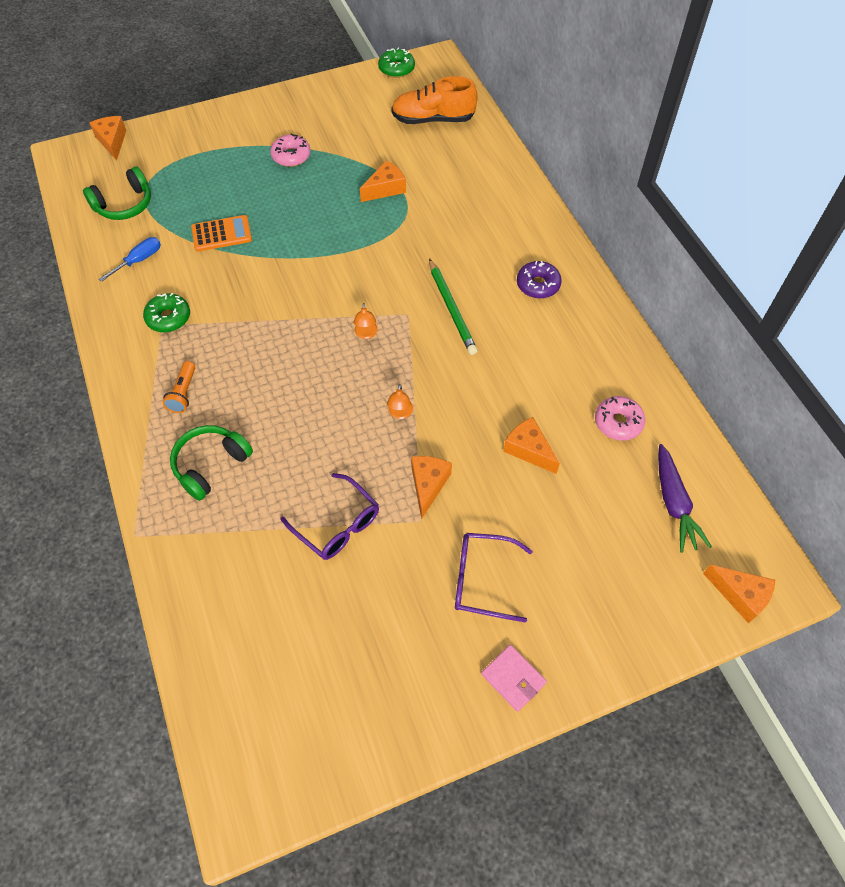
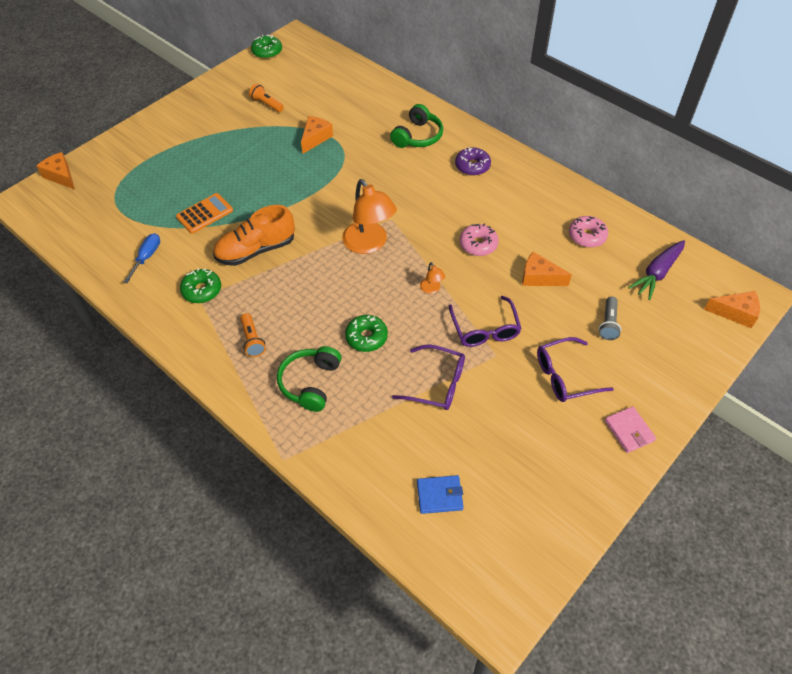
camera: 25 degrees left, 5 degrees down
green headphones [83,167,151,220] -> green headphones moved to [390,104,443,148]
pink donut [270,133,311,167] -> pink donut moved to [460,224,499,256]
orange lamp [354,303,378,339] -> orange lamp [342,179,397,254], size x2.29
orange shoe [391,76,478,124] -> orange shoe moved to [213,205,295,266]
orange cheese [411,456,452,519] -> purple glasses [449,296,522,347]
green pencil [429,258,477,355] -> none
pink wallet [481,645,547,712] -> pink wallet turned 45 degrees clockwise [605,406,656,453]
purple carrot [658,444,712,553] -> purple carrot turned 75 degrees clockwise [628,240,685,300]
none -> orange flashlight [249,84,284,112]
none -> green donut [345,315,388,352]
none -> blue wallet [417,475,464,514]
none -> grey flashlight [599,297,622,340]

